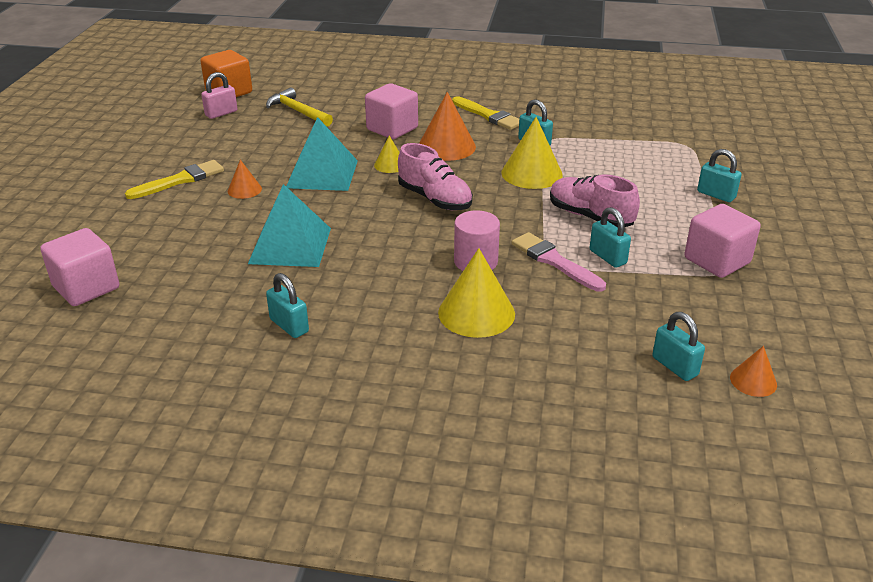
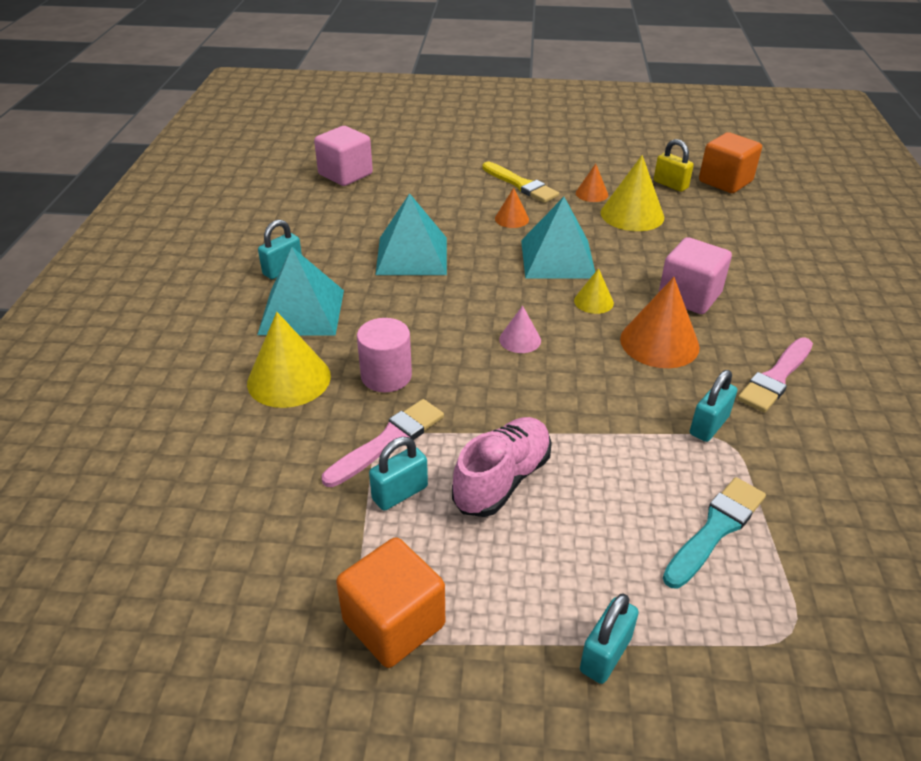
camera: 85 degrees right, 5 degrees up
pink padlock [201,72,238,119] -> yellow padlock [654,139,694,192]
yellow hammer [266,87,333,127] -> none
pink shoe [398,143,473,210] -> pink cone [499,305,541,353]
yellow brush [452,96,519,130] -> pink brush [737,338,813,413]
yellow cone [501,117,563,189] -> yellow cone moved to [600,155,664,231]
turquoise padlock [652,312,705,381] -> none
pink cube [685,204,761,278] -> orange cube [336,537,445,668]
orange cone [730,346,777,397] -> orange cone moved to [576,164,608,202]
none -> turquoise pyramid [257,247,344,336]
none -> turquoise brush [663,477,766,589]

